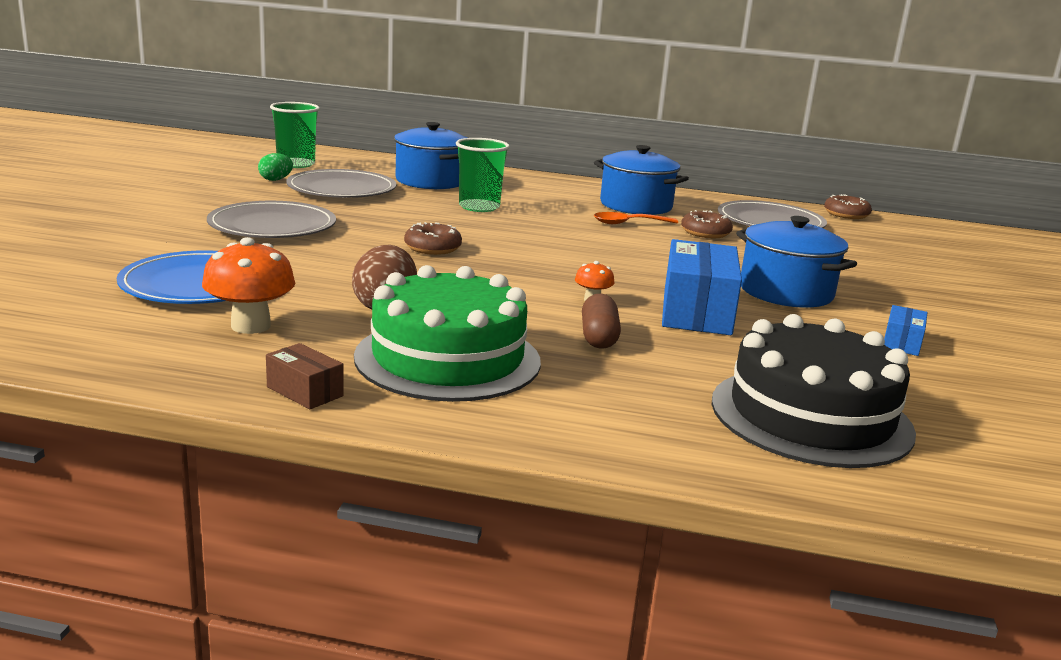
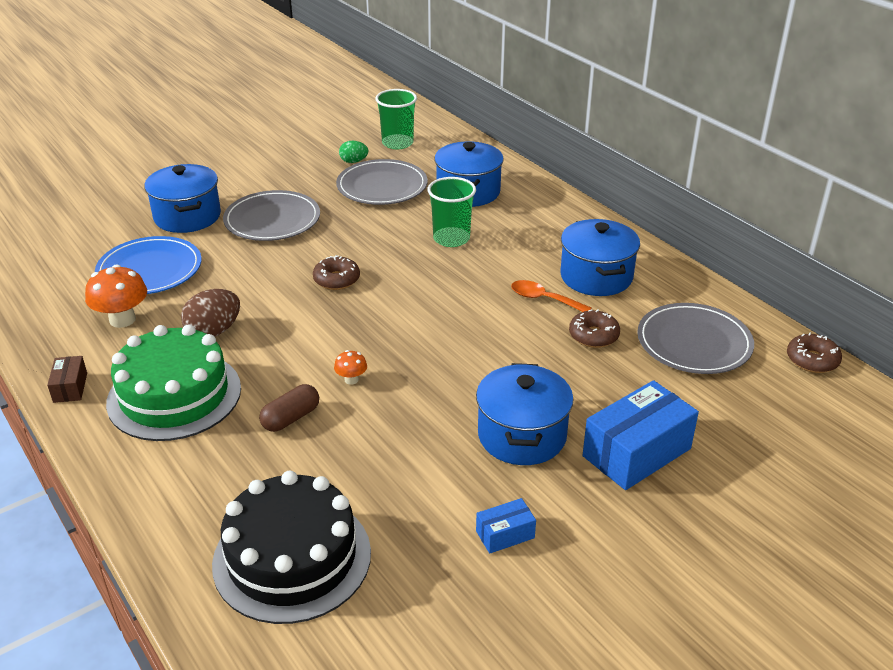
camera: 45 degrees right, 15 degrees up
blue box [662,239,742,335] -> blue box moved to [583,380,699,490]
none -> blue pot [144,164,221,233]

